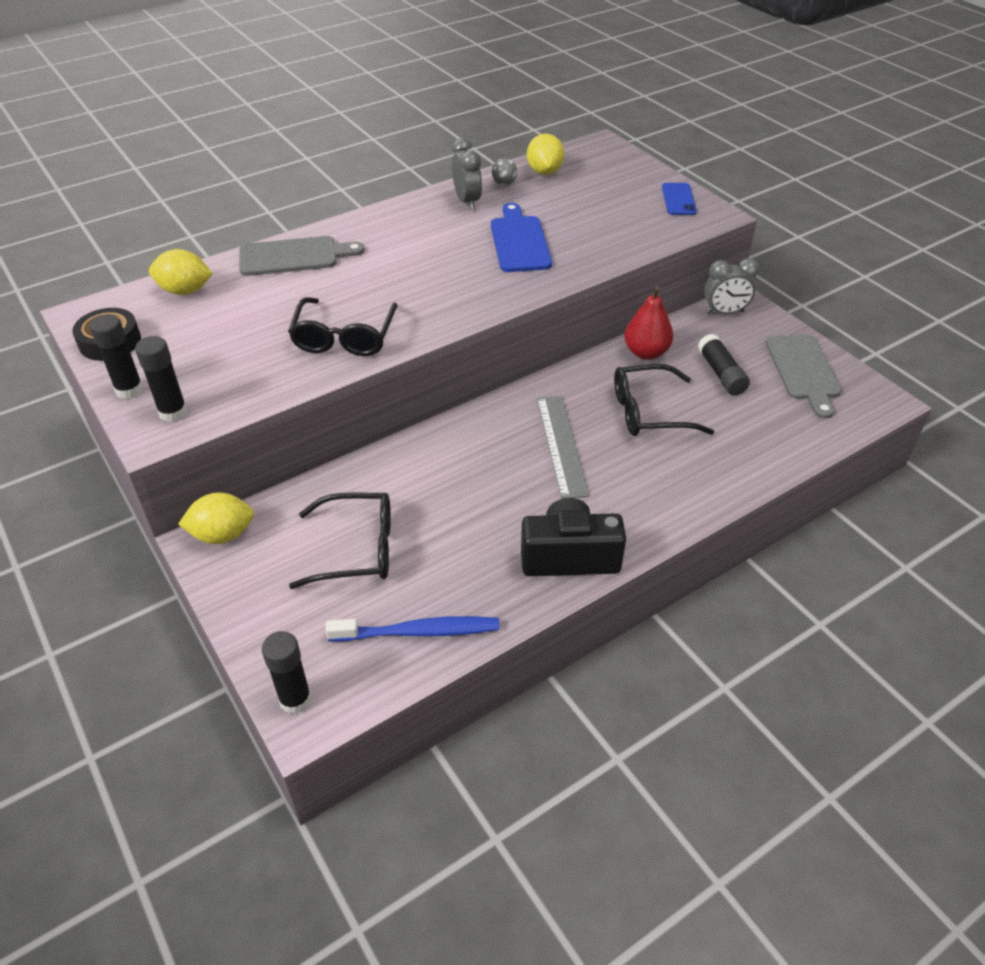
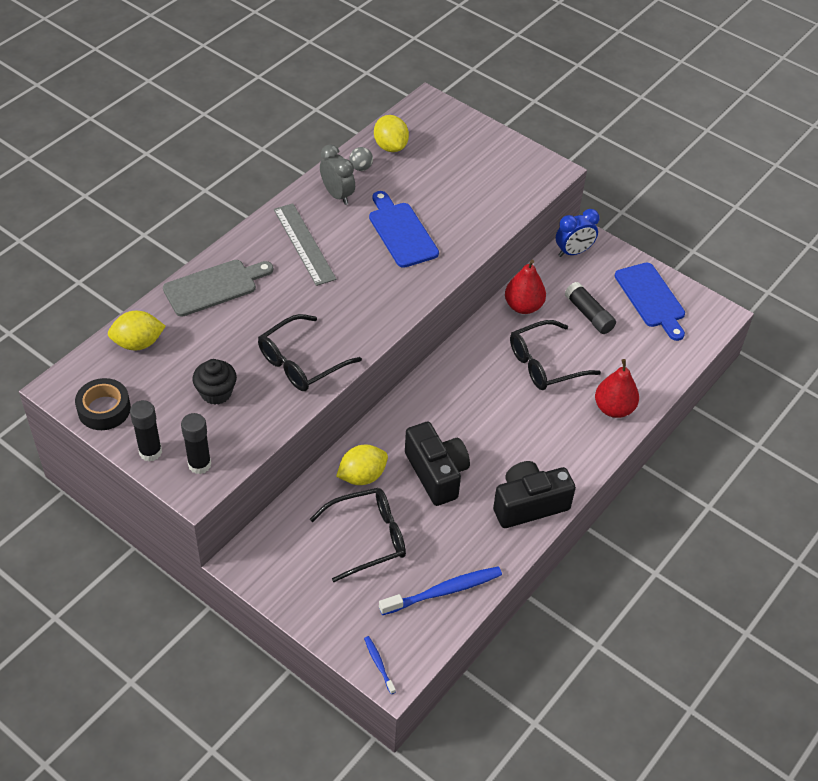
camera: 20 degrees left, 5 degrees up
yellow lemon [178,492,254,544] -> yellow lemon moved to [336,445,388,485]
black glue stick [262,631,312,714] -> blue toothbrush [364,636,396,694]
black glasses [288,297,398,356] -> black glasses turned 60 degrees clockwise [258,314,362,391]
grey ruler [537,396,589,499] -> grey ruler moved to [274,203,337,286]
blue phone [662,183,697,215] -> none
grey clock [704,258,759,315] -> blue clock [556,209,599,257]
grey cutting board [765,334,842,418] -> blue cutting board [615,263,685,341]
none -> black cupcake [193,359,237,405]
none -> black camera [405,422,470,506]
none -> red pear [595,359,639,418]

